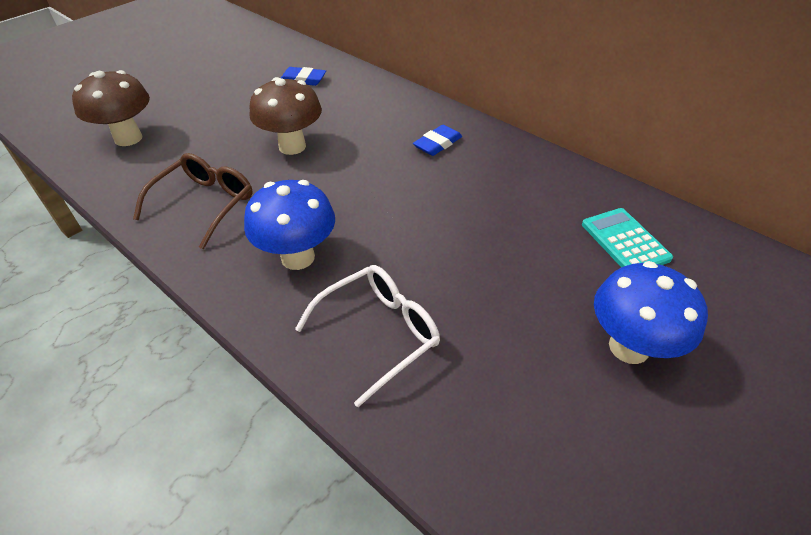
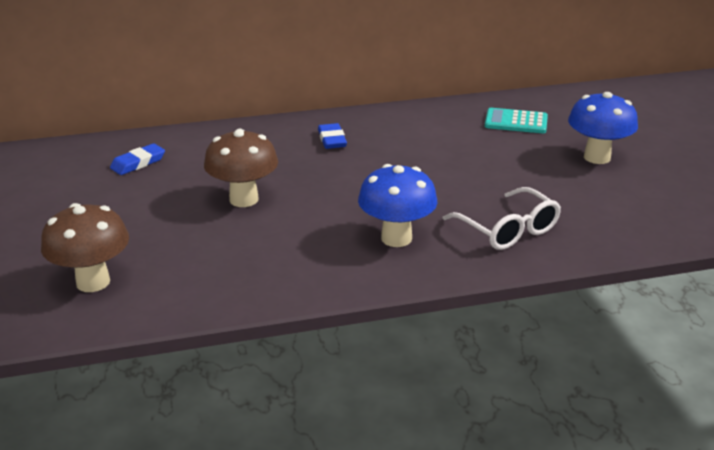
camera: 55 degrees left, 15 degrees down
brown glasses [133,153,253,249] -> none
white glasses [295,265,440,407] -> white glasses turned 150 degrees clockwise [442,187,561,250]

